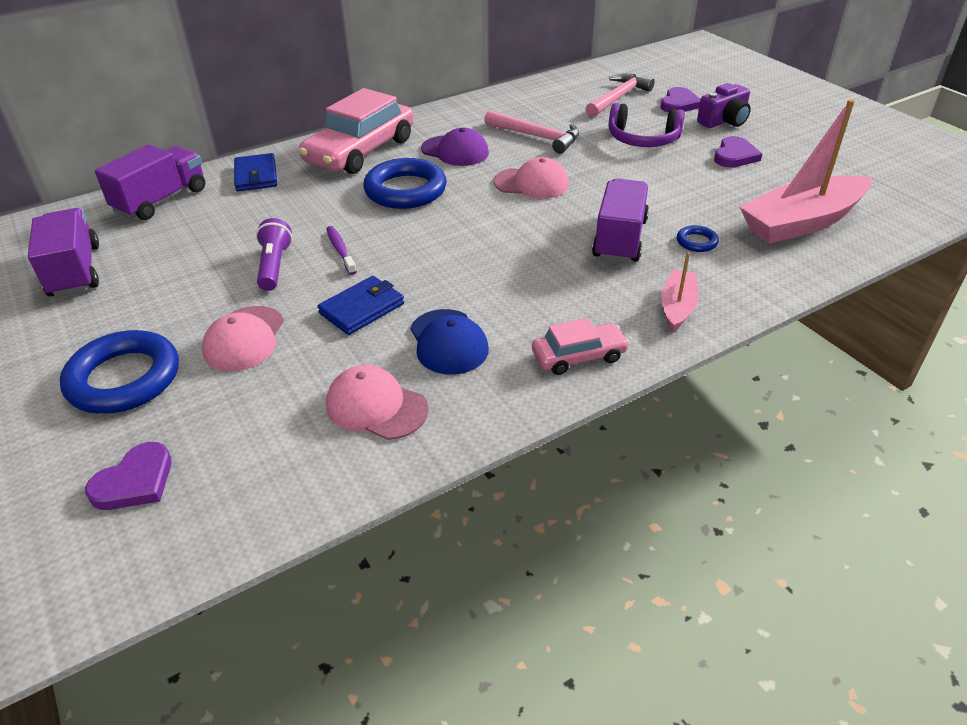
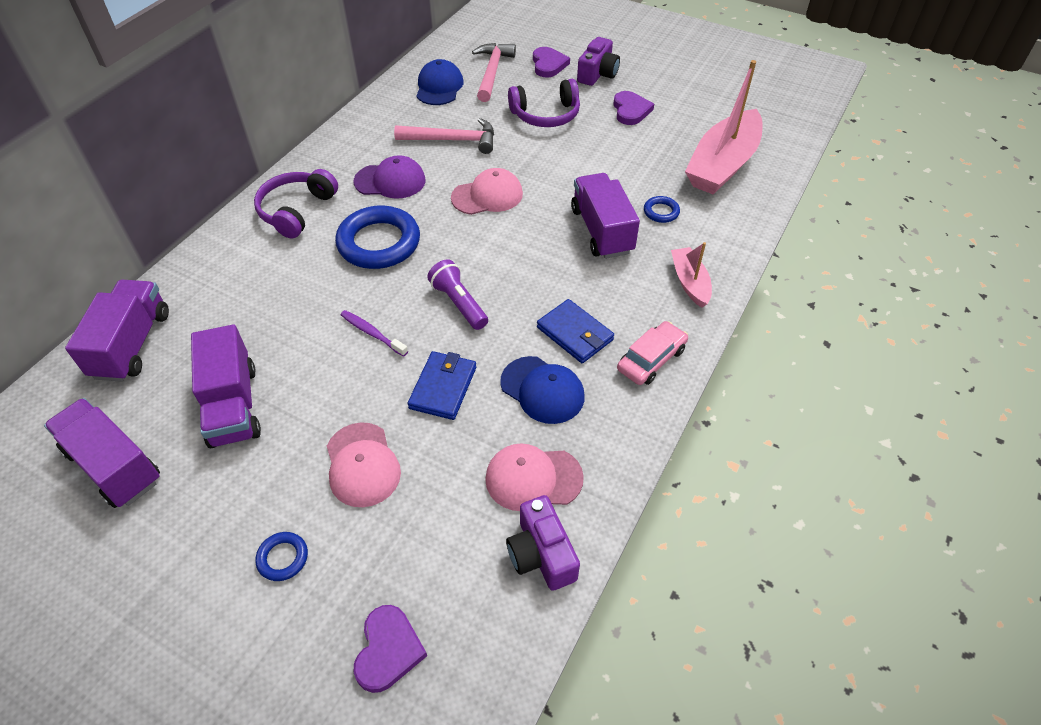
camera: 30 degrees left, 10 degrees up
blue ring [60,330,179,414] -> blue ring [255,532,308,581], size x0.45
blue wallet [234,153,277,191] -> blue wallet moved to [537,299,614,363]
purple flashlight [256,218,292,291] -> purple flashlight moved to [427,259,488,330]
pink car [299,88,414,174] -> purple headphones [254,169,338,239]
none -> purple truck [191,324,261,448]
none -> blue cap [416,59,464,105]
none -> purple camera [506,495,580,591]

